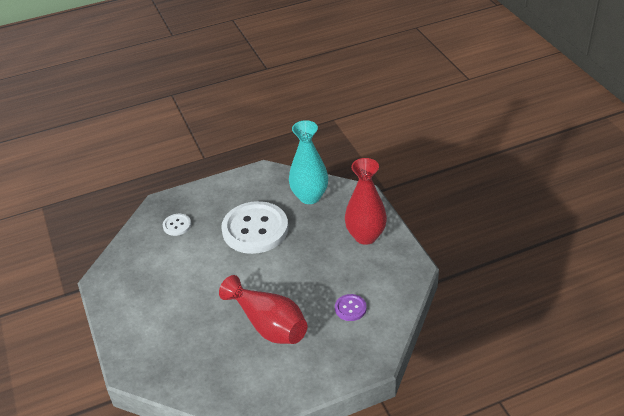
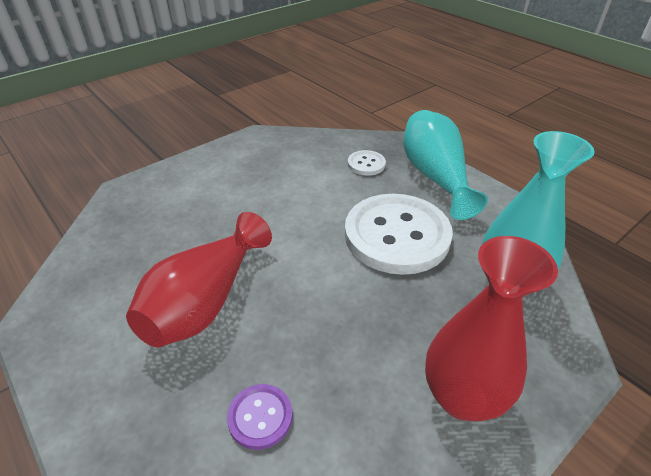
camera: 70 degrees right, 0 degrees up
none -> turquoise vase [403,110,488,220]

